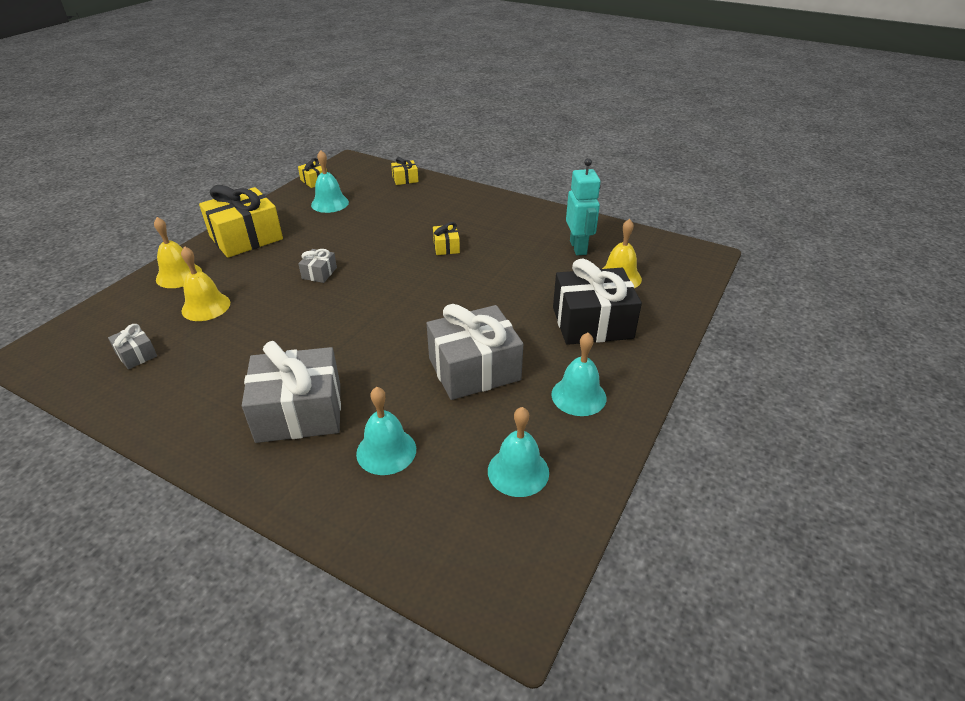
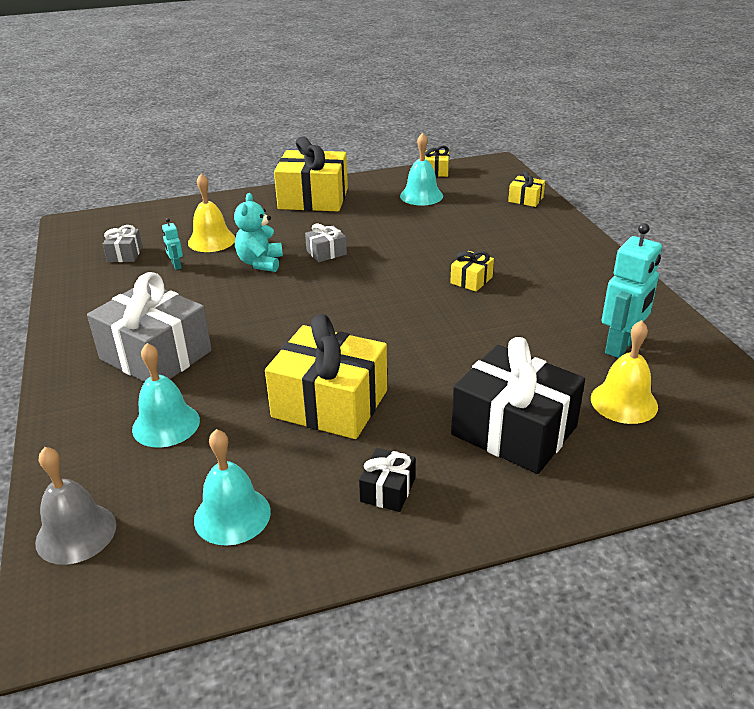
camera: 45 degrees right, 5 degrees down
yellow bell [154,217,202,288] -> none
grey gift [427,304,523,400] -> yellow gift [265,314,387,439]
turquoise bell [551,333,606,416] -> black gift [359,448,415,512]
none -> grey bell [35,447,116,565]
none -> turquoise robot [162,218,183,270]
none -> turquoise teddy bear [234,193,283,272]

